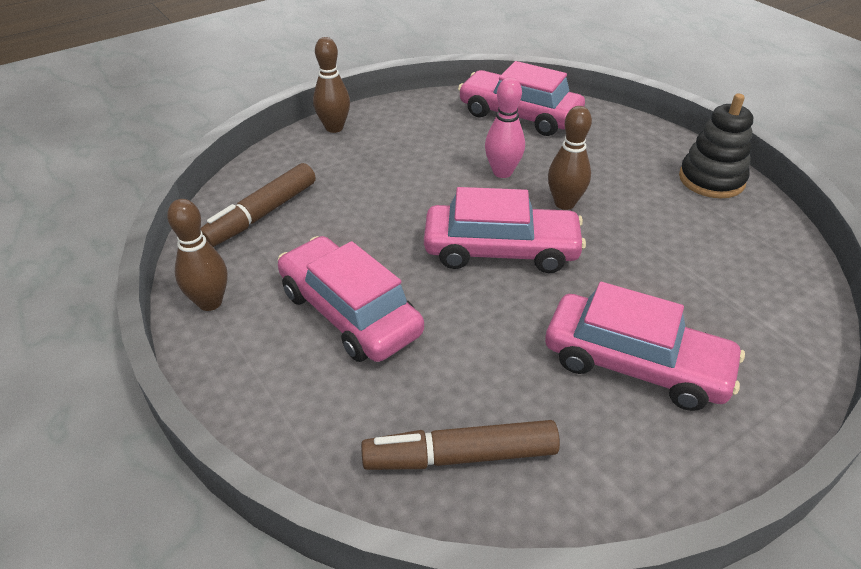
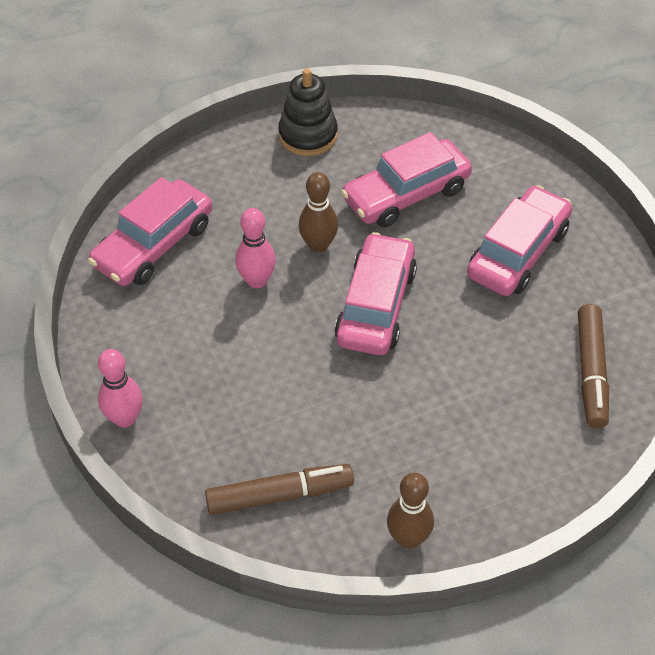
camera: 80 degrees left, 10 degrees up
brown marker [201,163,316,247] -> brown marker turned 60 degrees counterclockwise [205,464,354,515]
pink car [277,236,424,362] -> pink car moved to [341,132,472,227]
brown bowling pin [313,37,350,133] -> pink bowling pin [98,349,143,428]

